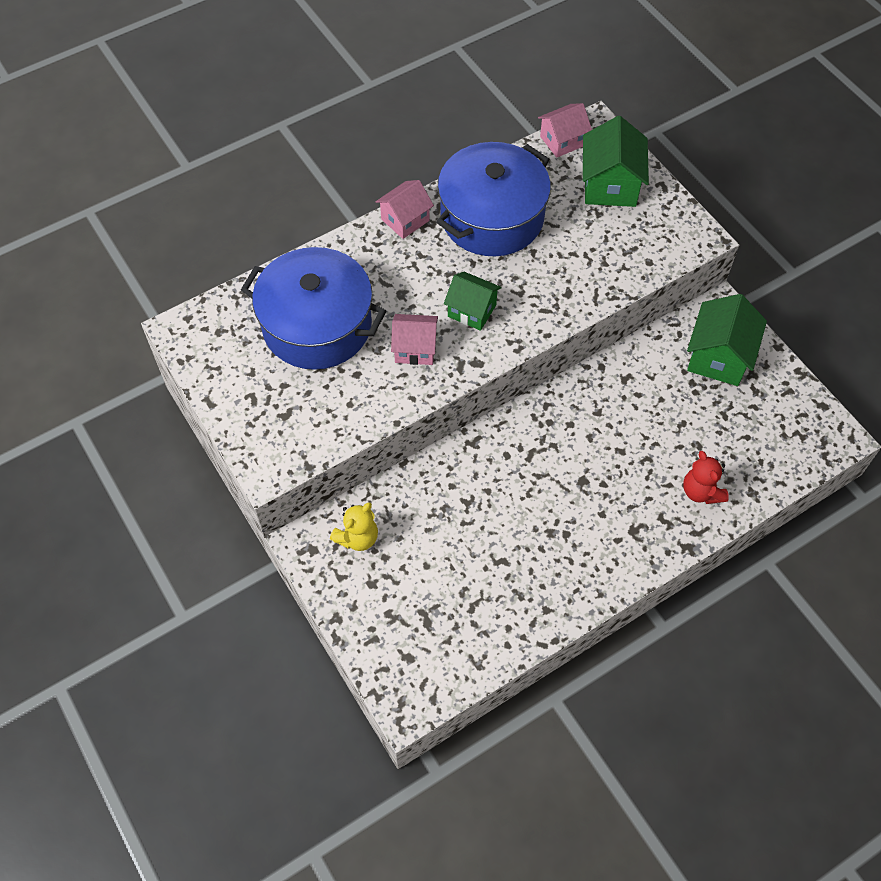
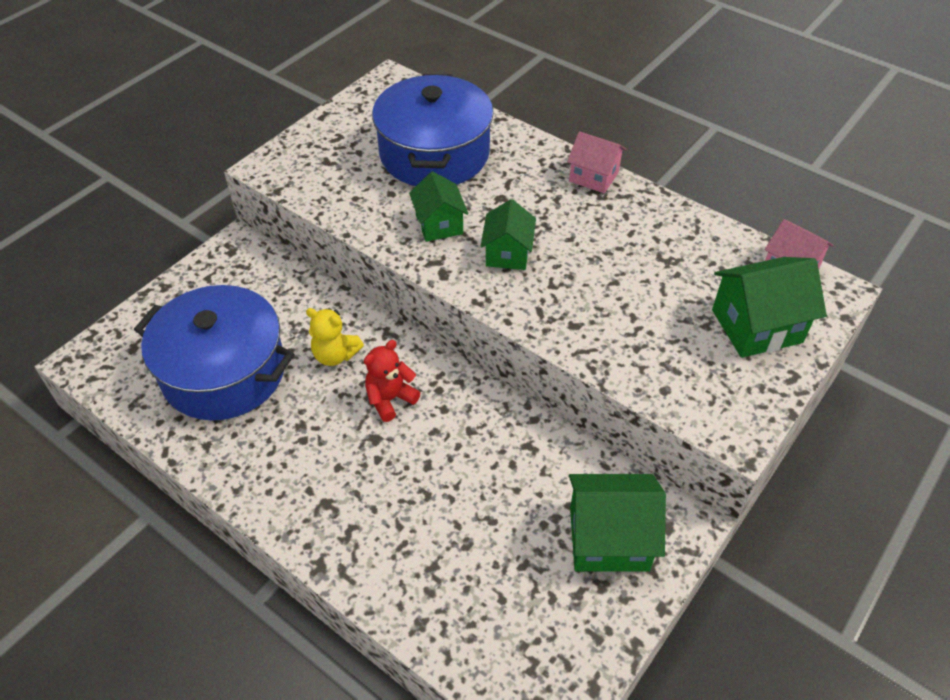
camera: 70 degrees right, 10 degrees down
yellow teddy bear [330,502,378,551] -> yellow teddy bear moved to [306,308,364,366]
pink house [391,314,438,365] -> green house [409,171,469,242]
blue pot [436,142,551,256] -> blue pot moved to [134,285,294,421]
red teddy bear [683,451,729,504] -> red teddy bear moved to [364,340,420,422]

